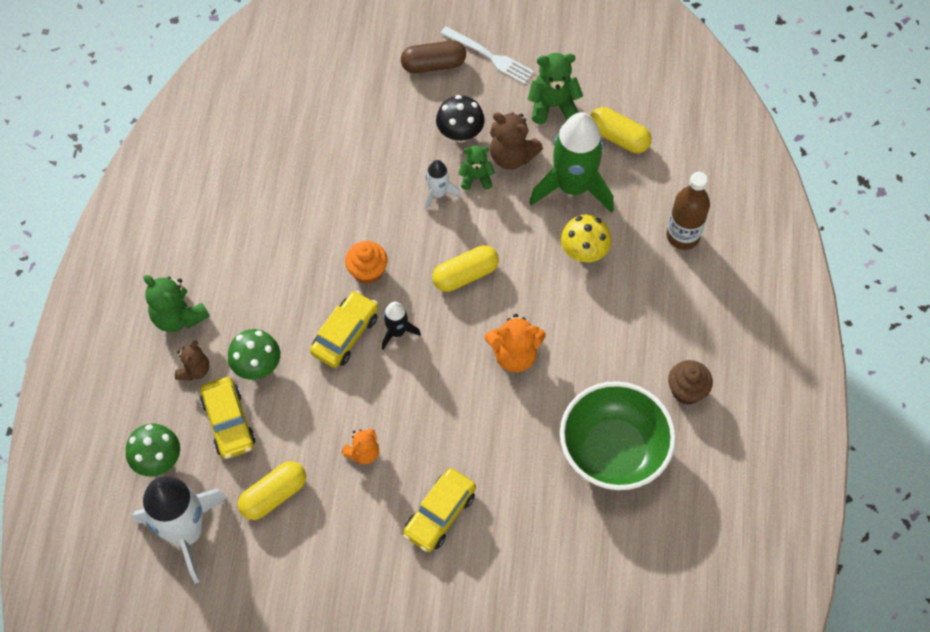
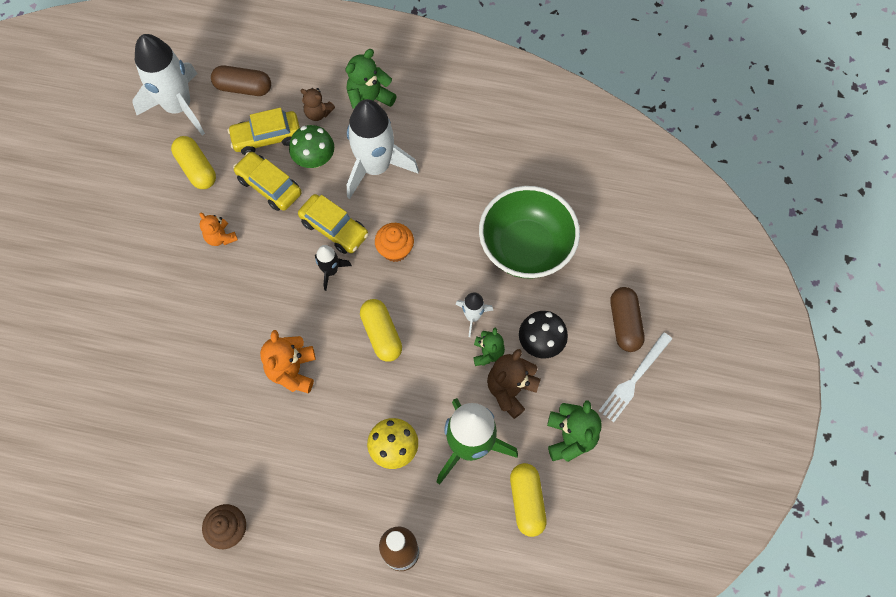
camera: 95 degrees right, 5 degrees up
green mushroom [126,423,180,477] -> brown capsule [211,65,271,96]
yellow car [403,468,476,552] -> yellow car moved to [233,152,301,211]
green bowl [560,381,676,490] -> green bowl moved to [479,186,580,279]
yellow capsule [590,107,652,153] -> yellow capsule turned 45 degrees counterclockwise [510,463,547,537]
none -> white rocket [347,99,419,199]

